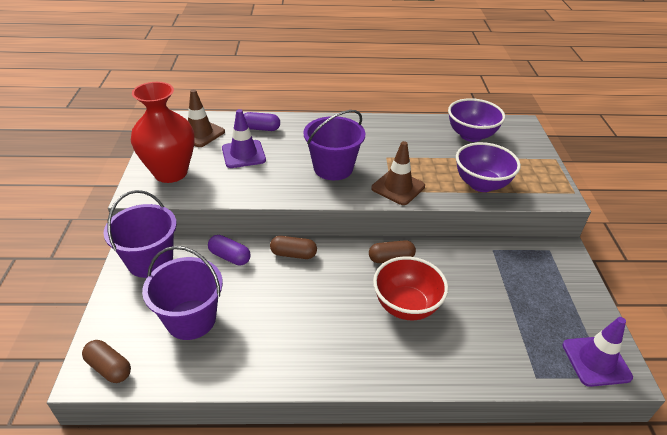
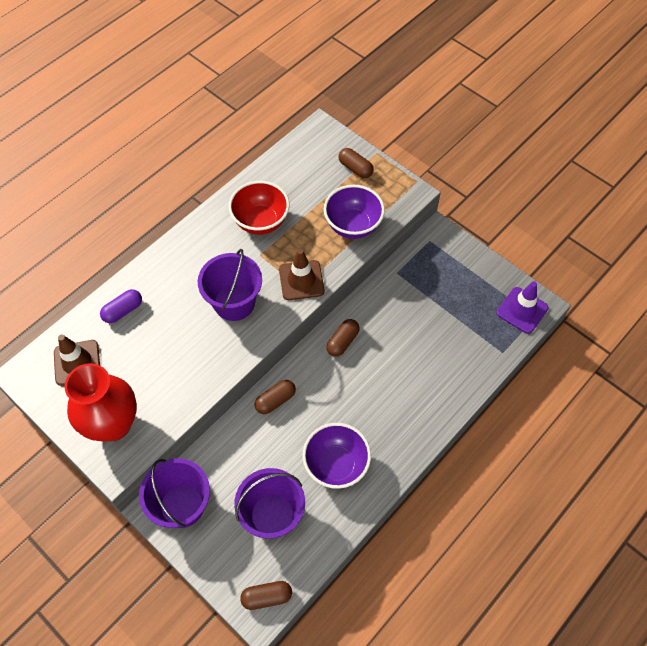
camera: 45 degrees left, 20 degrees up
purple capsule [208,235,251,266] -> none
purple traffic cone [222,109,266,168] -> none
red bowl [373,256,448,320] -> red bowl moved to [229,181,289,235]
purple bowl [448,98,505,142] -> purple bowl moved to [302,423,371,489]
none -> brown capsule [339,148,374,178]

